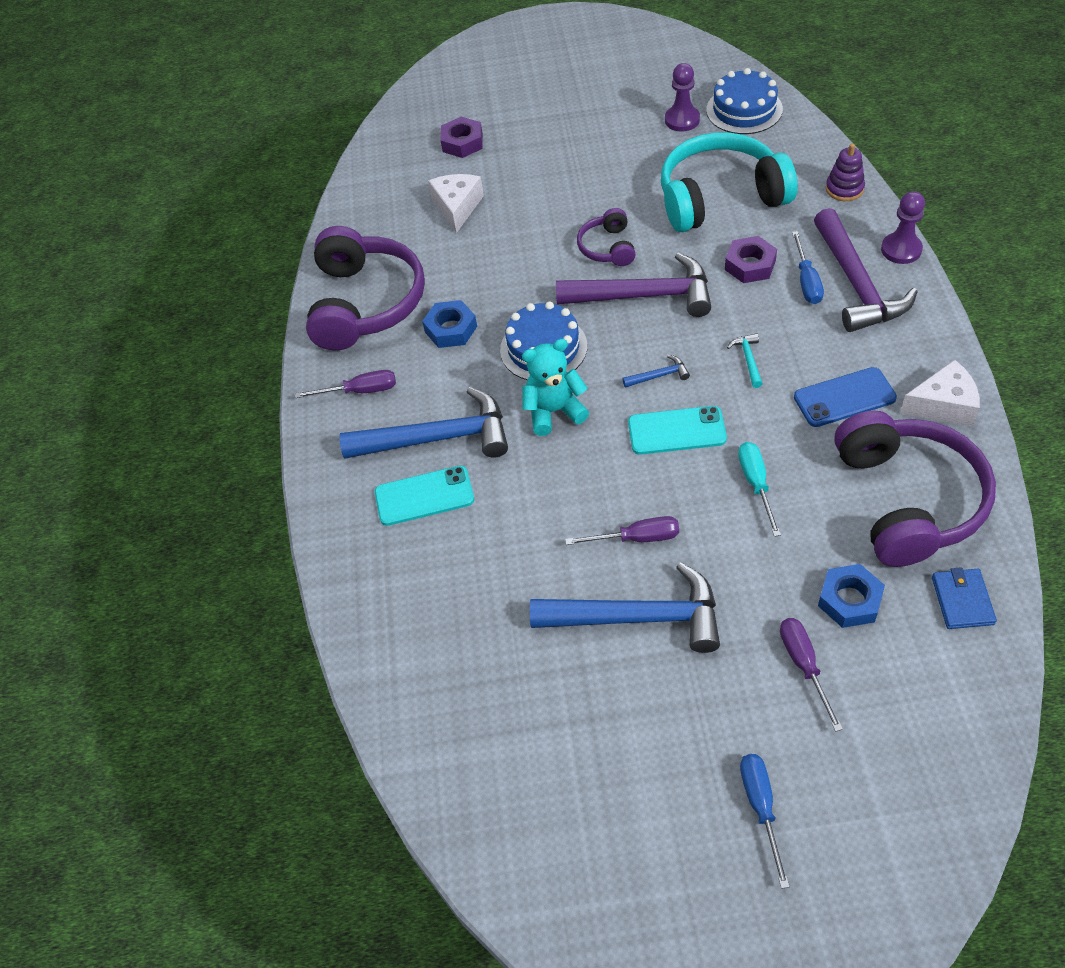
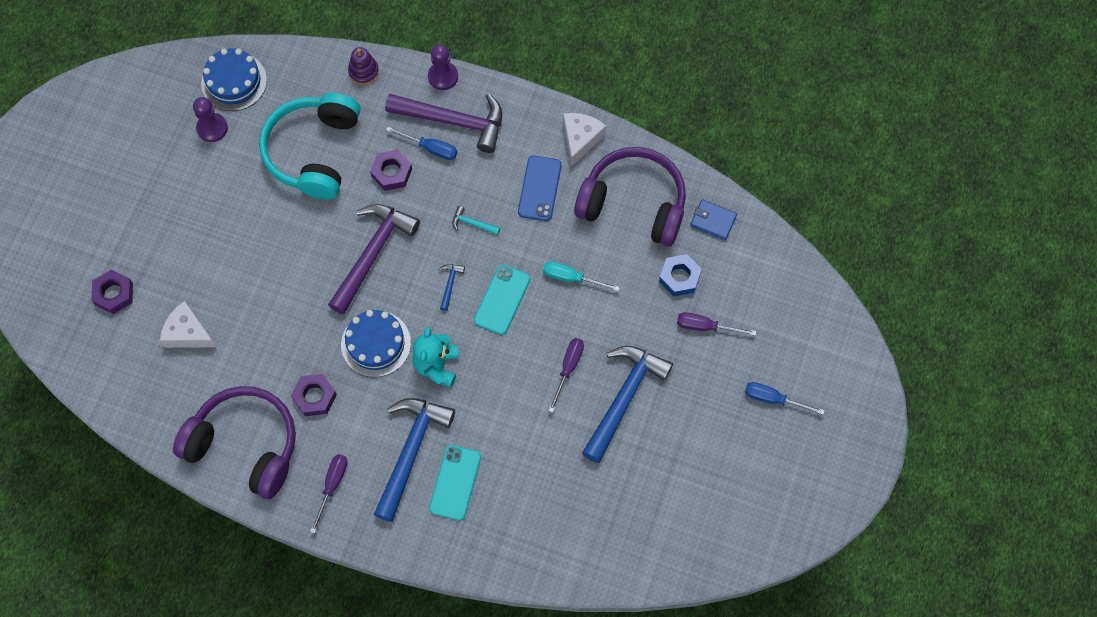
camera: 70 degrees left, 15 degrees up
blue nut [422,300,477,348] -> purple nut [291,374,337,416]
purple headphones [577,208,636,266] -> none

